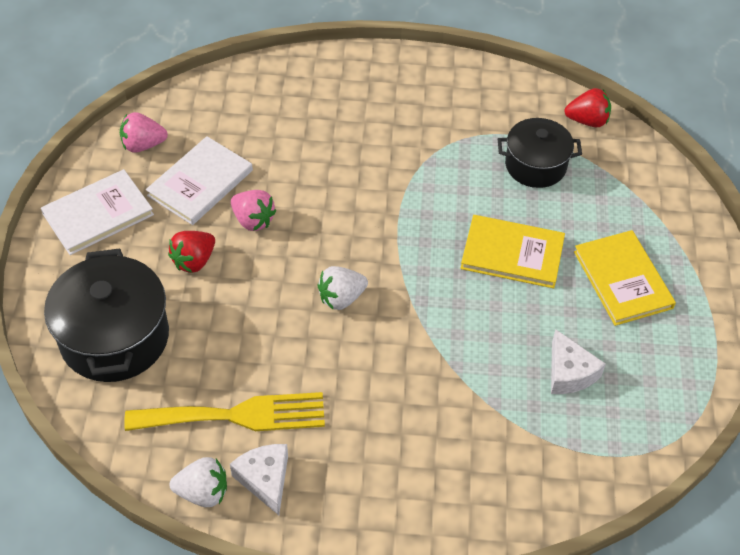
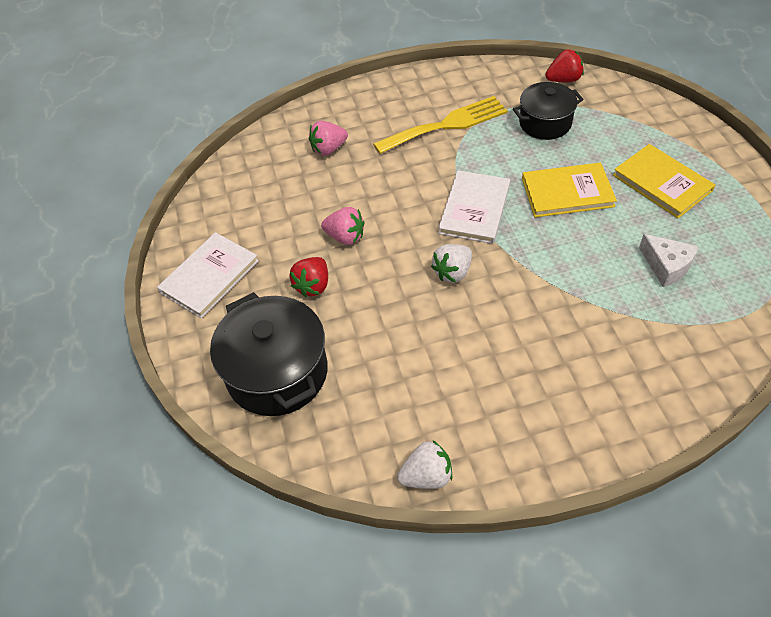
camera: 15 degrees left, 0 degrees up
pink strawberry [120,112,168,153] -> pink strawberry moved to [309,121,348,156]
yellow fork [124,392,325,431] -> yellow fork moved to [373,96,508,154]
white book [146,136,253,225] -> white book moved to [438,170,510,244]
white cheese [230,444,288,515] -> none

